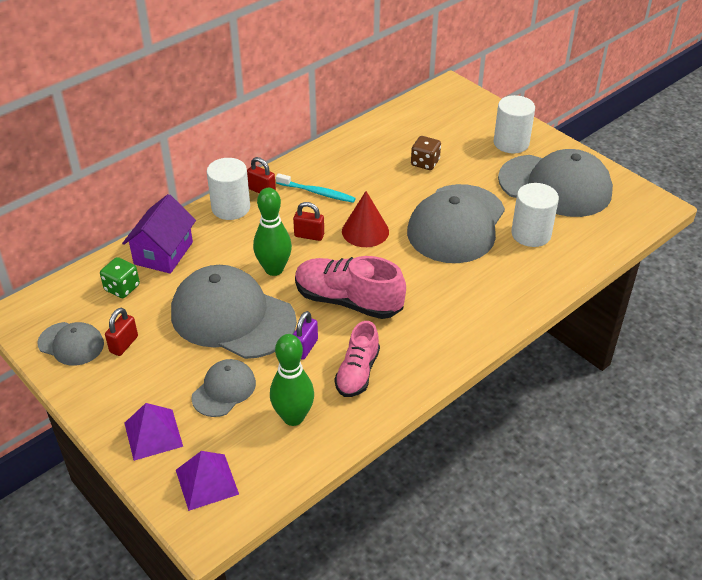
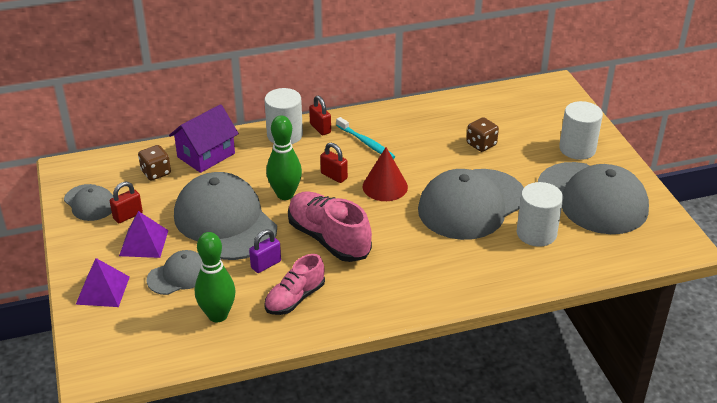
camera: 25 degrees right, 5 degrees down
green dice [100,257,140,298] -> brown dice [138,145,171,181]
purple pyramid [176,451,239,511] -> purple pyramid moved to [119,211,168,258]

